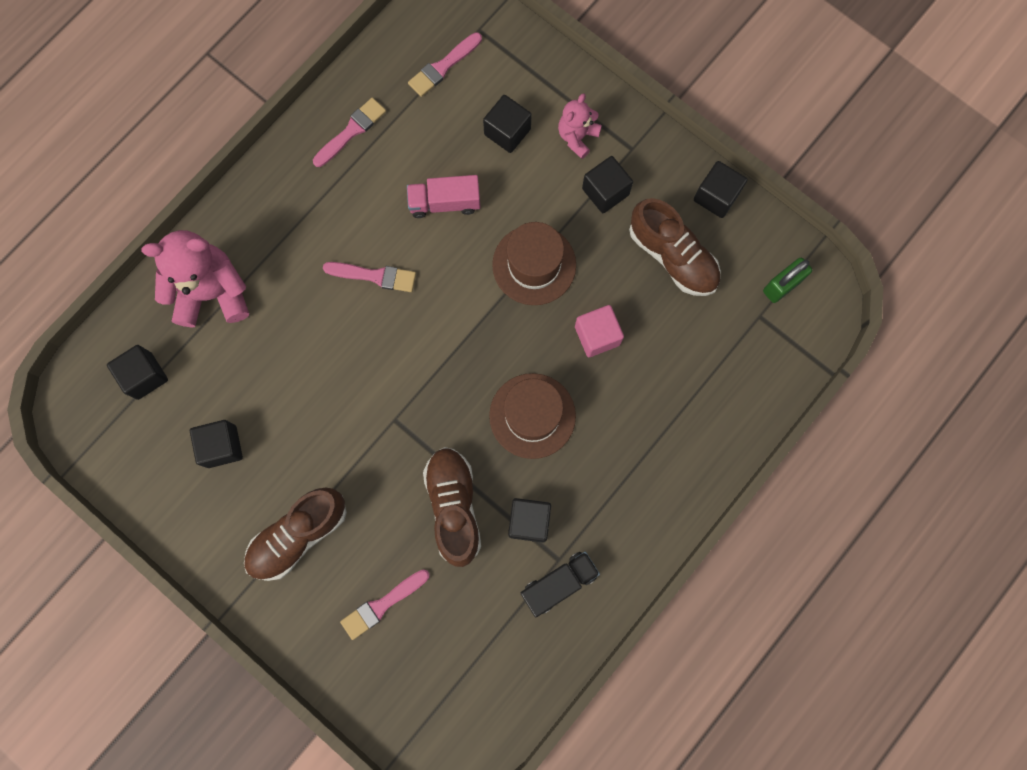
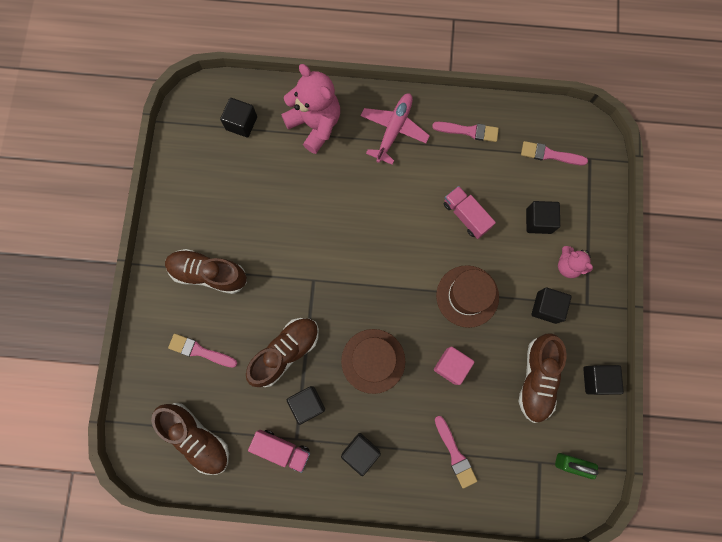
camera: 55 degrees right, 0 degrees up
black cube [190,420,243,468] -> black cube moved to [341,433,381,476]
pink brush [323,262,416,292] -> pink brush moved to [435,416,477,488]
black truck [521,552,600,617] -> pink truck [248,430,310,473]
pink teddy bear [558,93,602,159] -> pink teddy bear turned 135 degrees counterclockwise [558,246,593,278]
none -> brown shoe [151,403,229,475]
none -> pink plane [361,93,430,165]

